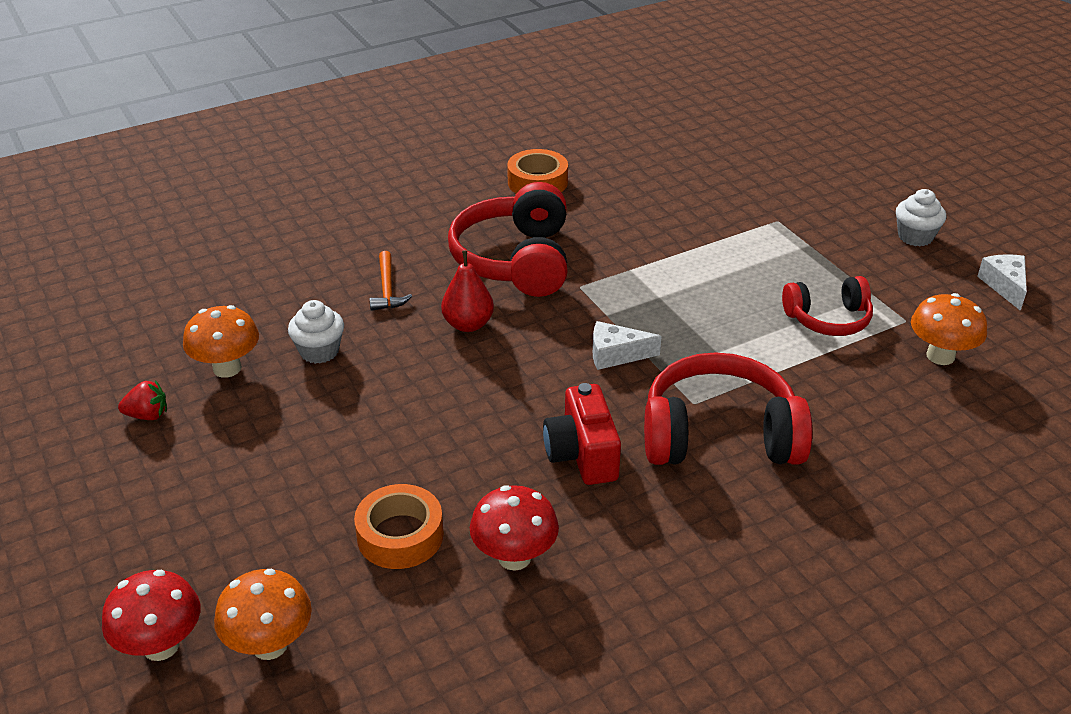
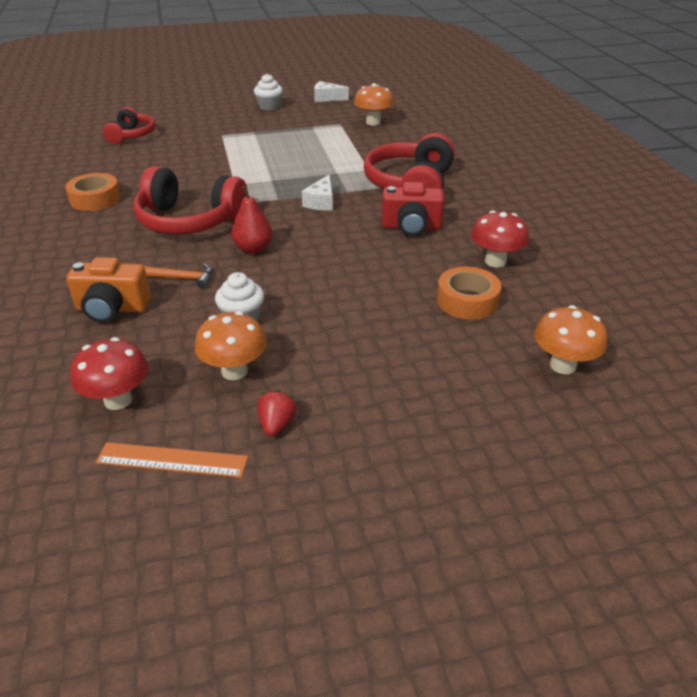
camera: 75 degrees left, 0 degrees up
red mushroom [102,570,200,661] -> red mushroom moved to [70,337,148,410]
red headphones [782,276,873,336] -> red headphones moved to [103,107,156,144]
none -> orange camera [66,257,151,323]
none -> orange ruler [96,442,248,478]

